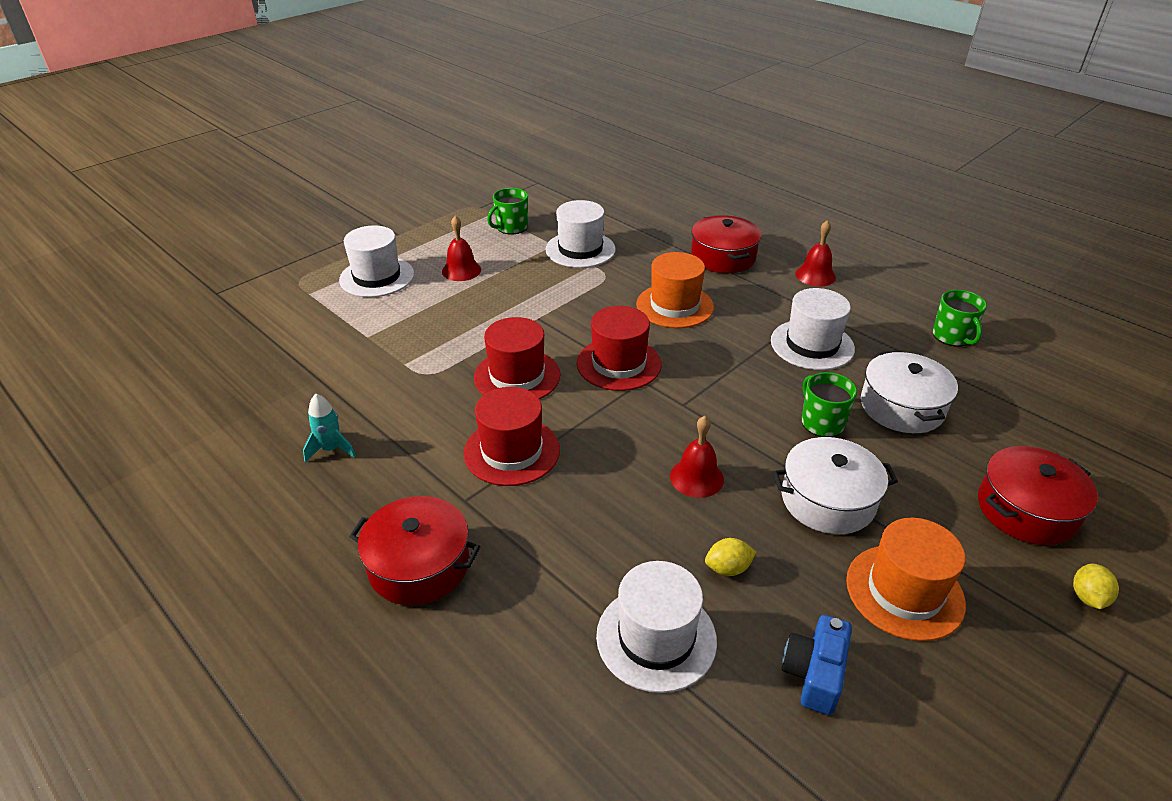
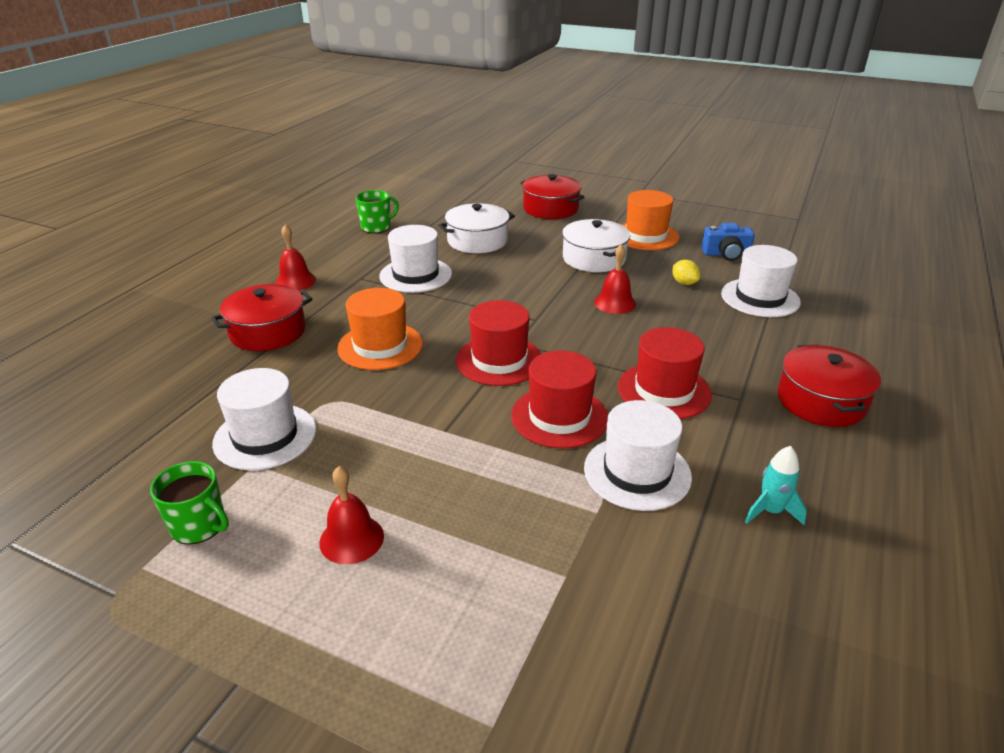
camera: 110 degrees left, 5 degrees down
white hat [339,225,414,297] -> white hat moved to [584,400,692,511]
green mug [802,372,857,437] -> none
yellow lemon [1073,564,1119,609] -> none

